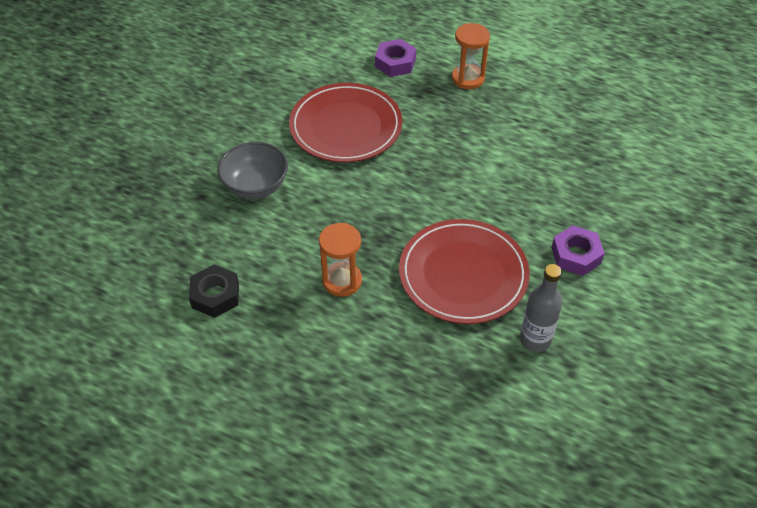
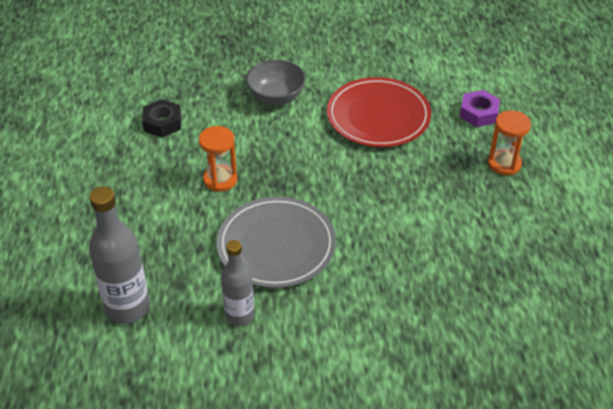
camera: 60 degrees right, 5 degrees down
red plate [399,219,530,324] -> grey plate [216,197,336,288]
purple nut [551,225,605,276] -> none
none -> grey bottle [89,186,150,324]

